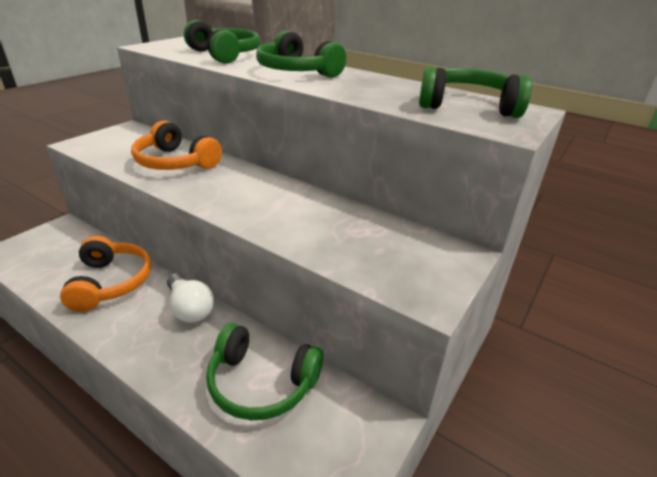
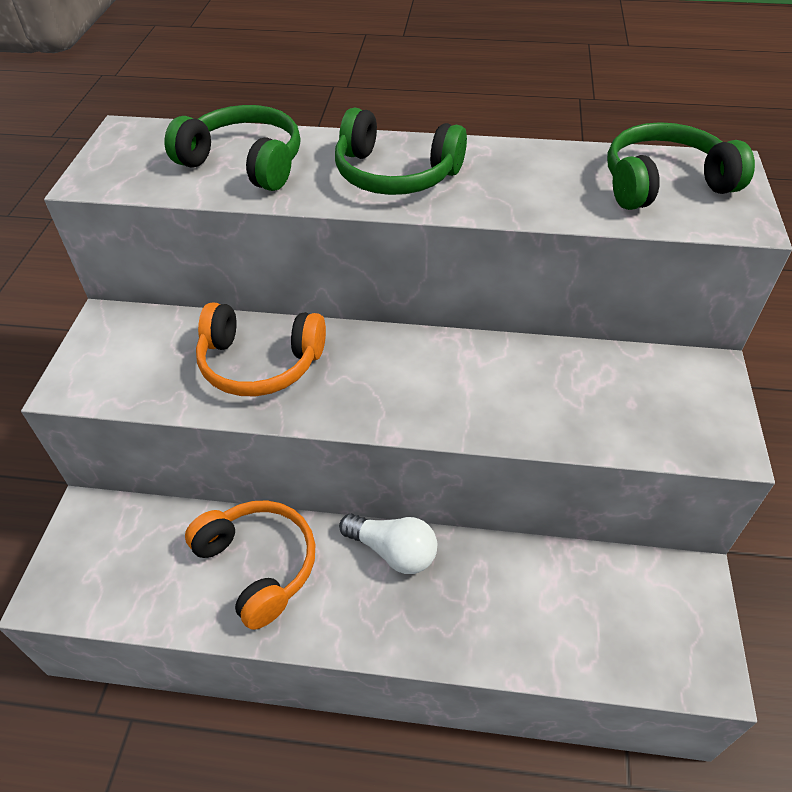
camera: 25 degrees left, 15 degrees up
green headphones [206,323,324,420] -> none

